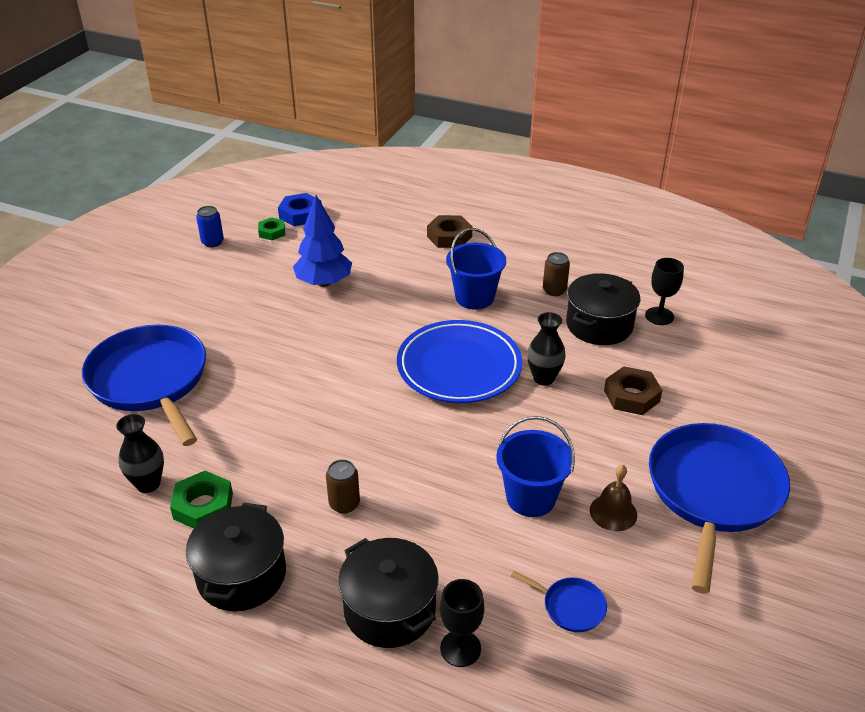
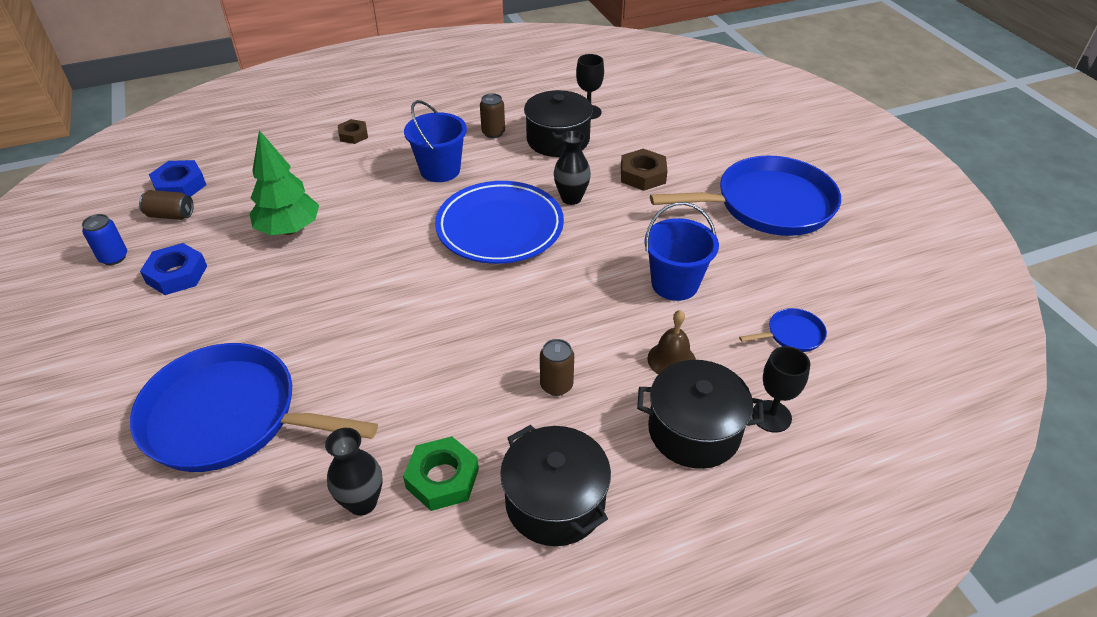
camera: 45 degrees left, 5 degrees up
green nut [258,217,285,241] -> brown can [139,190,194,220]
blue tree [293,195,352,287] -> green tree [250,130,319,235]
brown nut [427,215,472,248] -> brown nut [338,119,368,144], size x0.66
brown bell [590,465,637,531] -> brown bell moved to [647,310,696,374]
blue pan [649,423,790,594] -> blue pan turned 105 degrees clockwise [650,156,841,236]
none -> blue nut [140,243,207,295]

